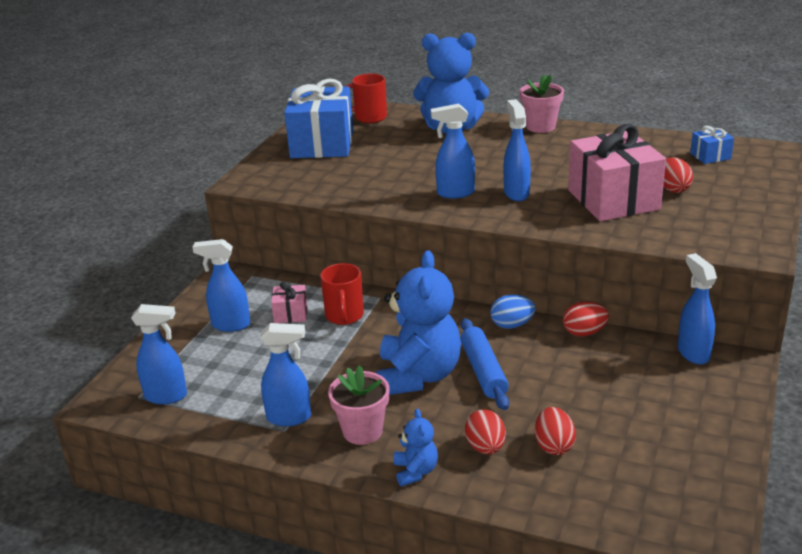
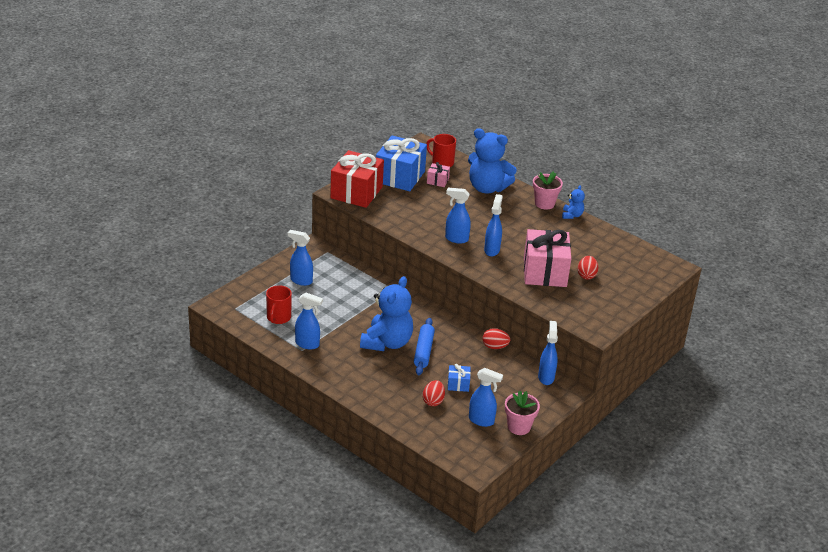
camera: 15 degrees right, 5 degrees up
blue spray bottle [131,304,187,404] -> blue spray bottle moved to [469,368,503,427]
pink gift [271,282,307,323] -> pink gift moved to [427,162,450,187]
red mug [320,263,364,325] -> red mug moved to [266,285,292,324]
pink flower pot [328,365,389,445] -> pink flower pot moved to [505,390,540,435]
blue teddy bear [393,409,438,487] -> blue teddy bear moved to [562,185,585,219]
red egg [465,409,506,455] -> none
blue egg [490,294,536,329] -> none
blue gift [690,126,734,164] -> blue gift moved to [448,364,471,392]
none -> red gift [330,150,384,208]

